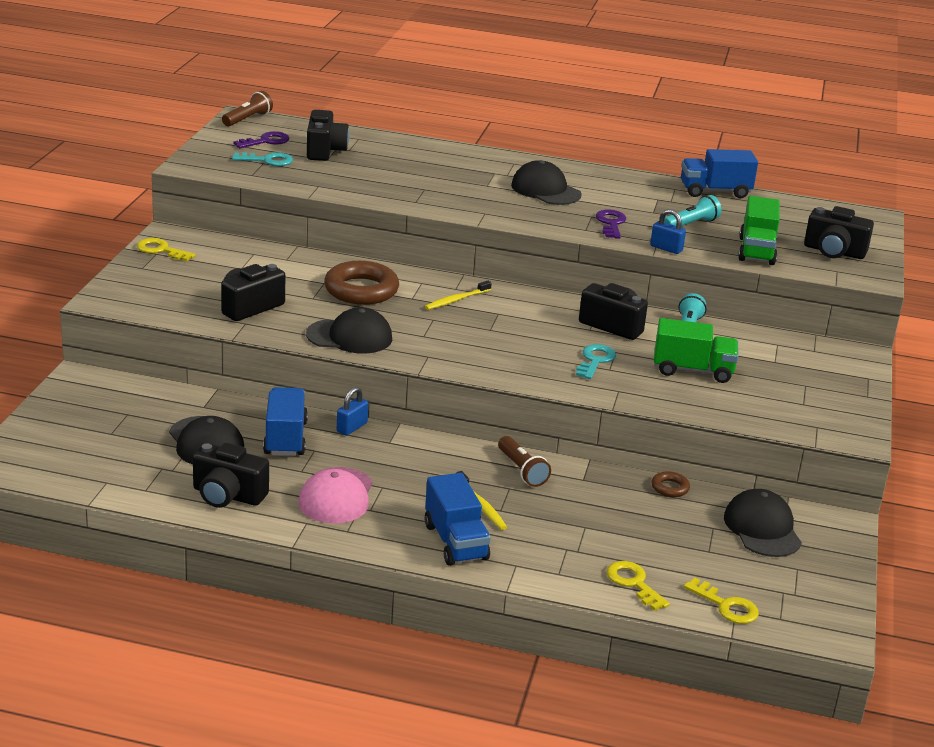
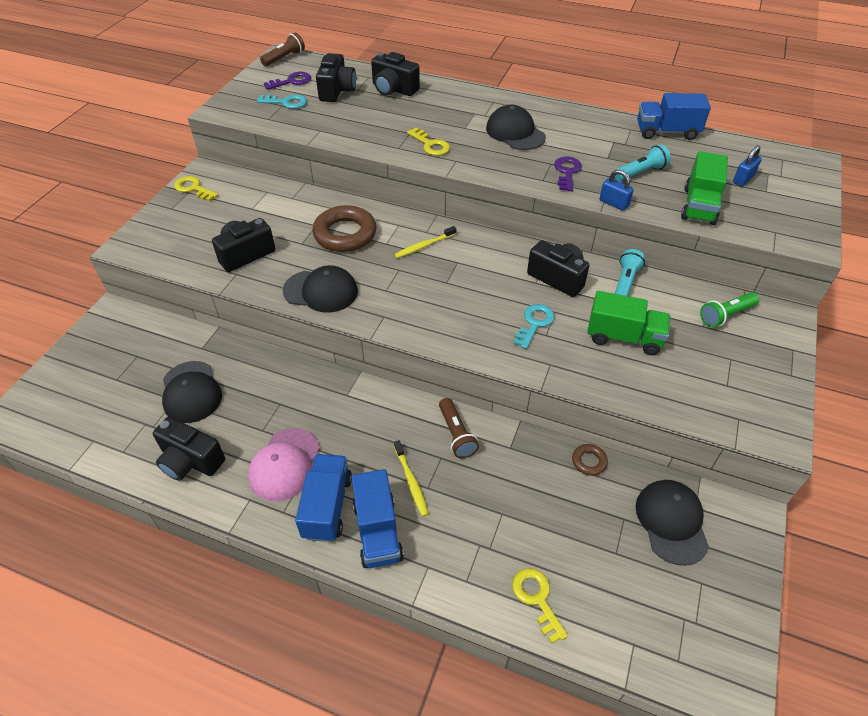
camera: 10 degrees right, 20 degrees up
blue truck [263,387,308,456] -> blue truck moved to [295,454,352,542]
blue padlock [337,387,368,435] -> blue padlock moved to [733,145,762,186]
yellow key [684,578,759,624] -> yellow key moved to [407,128,450,156]
black camera [804,206,874,259] -> black camera moved to [371,52,420,96]
none -> green flashlight [700,292,759,327]

